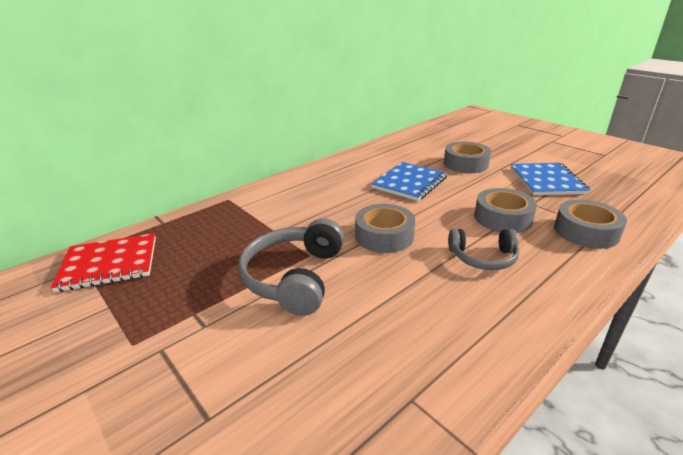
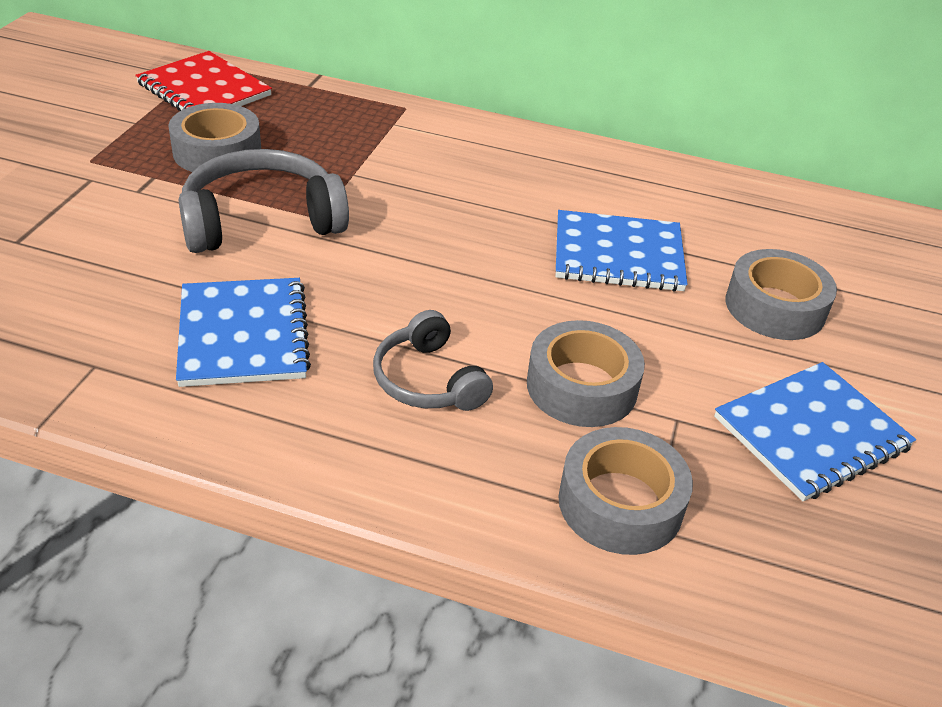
camera: 55 degrees right, 10 degrees up
grey tape [355,204,415,253] -> grey tape moved to [168,103,261,172]
none -> blue notebook [176,278,311,387]

